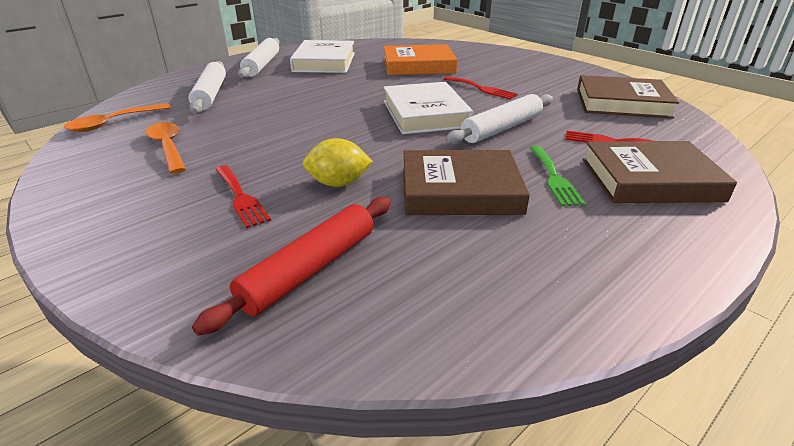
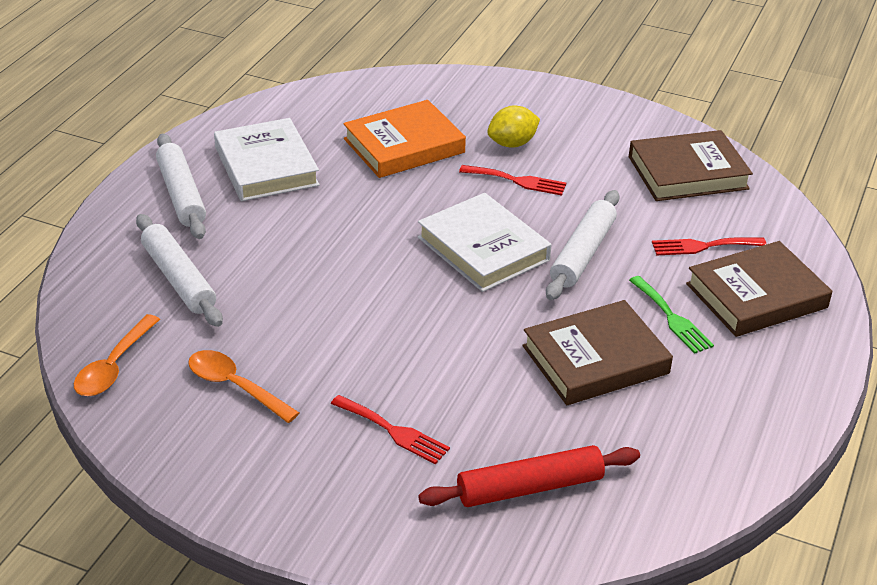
camera: 25 degrees left, 5 degrees up
red rolling pin [192,197,391,336] -> red rolling pin turned 60 degrees clockwise [418,445,640,507]
yellow lemon [303,138,373,187] -> yellow lemon moved to [487,106,540,148]

